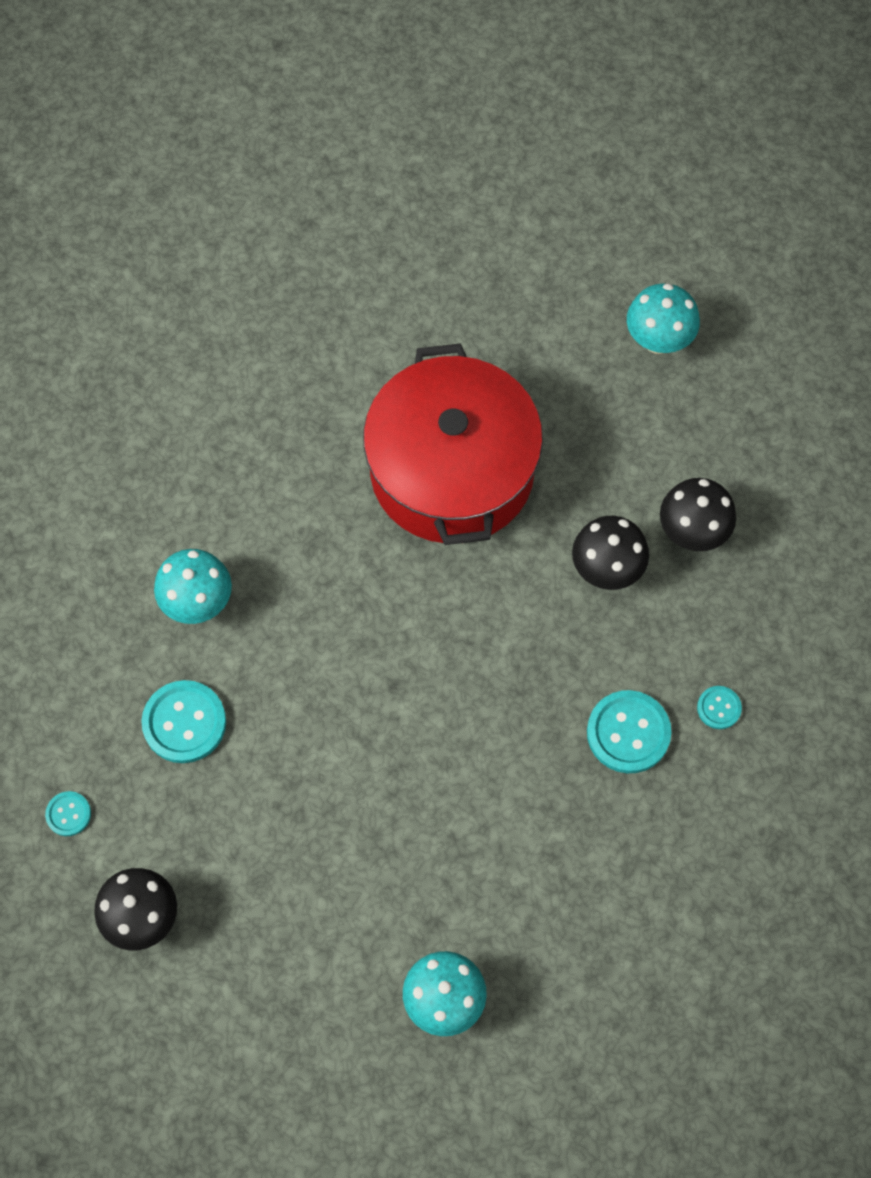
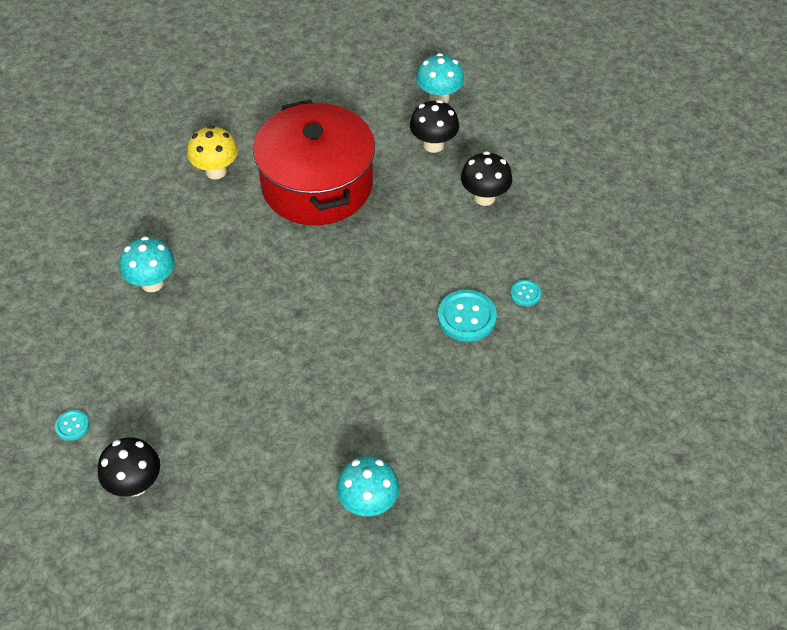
camera: 10 degrees left, 15 degrees down
turquoise button [141,680,226,763] -> none
black mushroom [572,516,649,590] -> black mushroom moved to [410,100,459,153]
none -> yellow mushroom [187,125,238,179]

